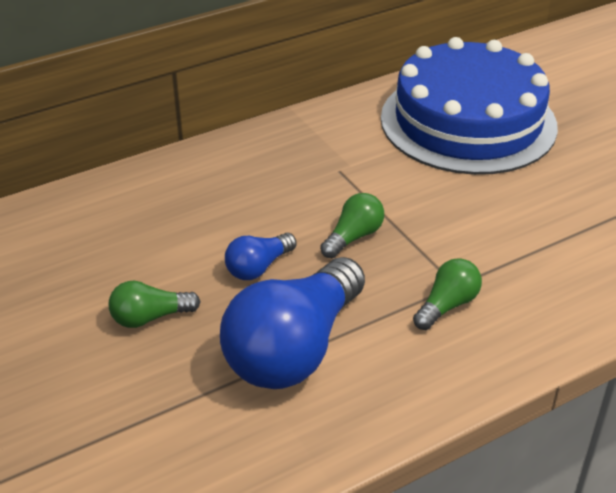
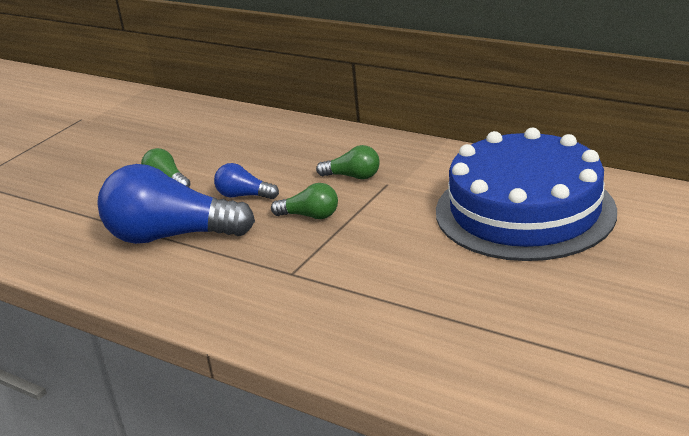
camera: 65 degrees right, 10 degrees down
green light bulb [413,258,482,330] -> green light bulb moved to [316,145,380,179]

